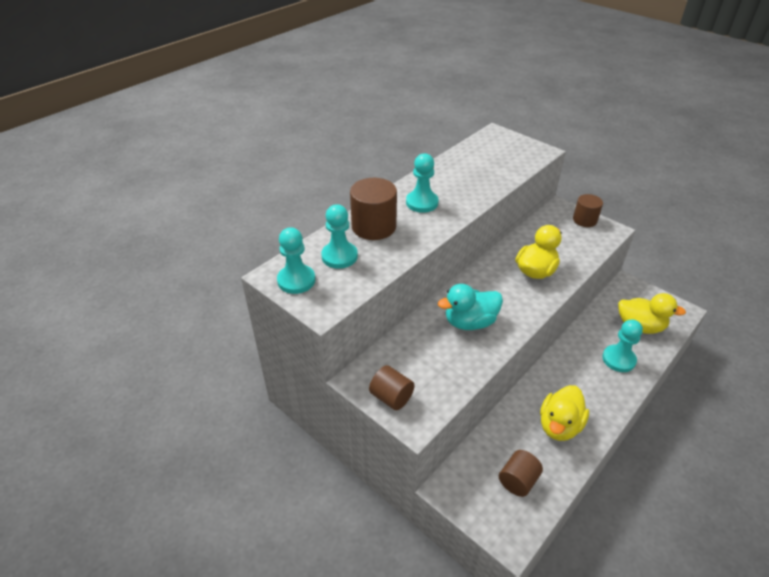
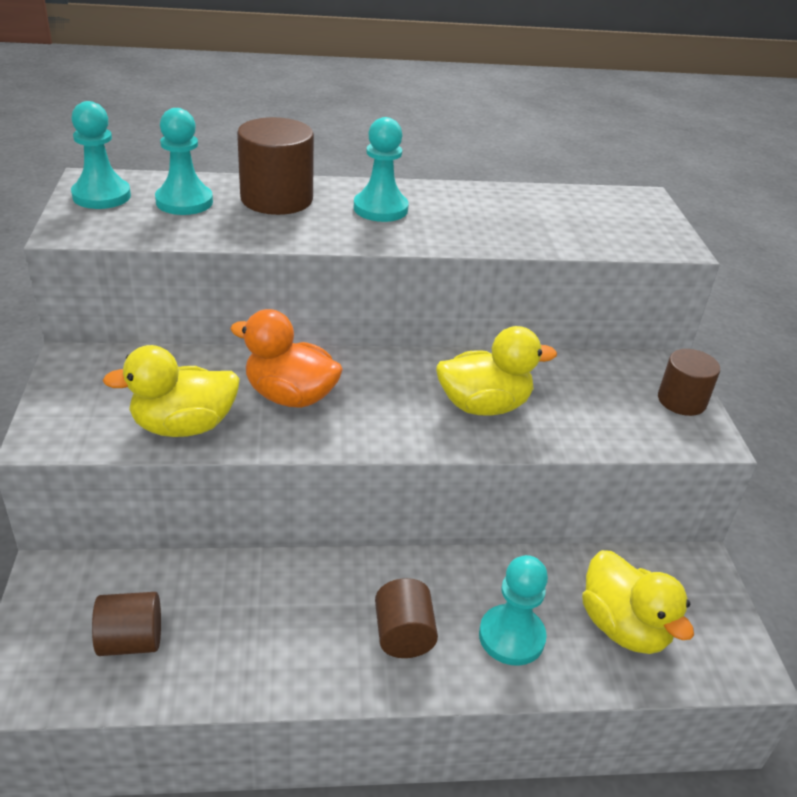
camera: 40 degrees right, 5 degrees down
brown cylinder [369,365,415,410] -> brown cylinder moved to [375,578,438,658]
turquoise duck [438,284,503,330] -> orange duck [230,309,343,408]
yellow duck [540,385,589,441] -> yellow duck moved to [103,345,240,437]

